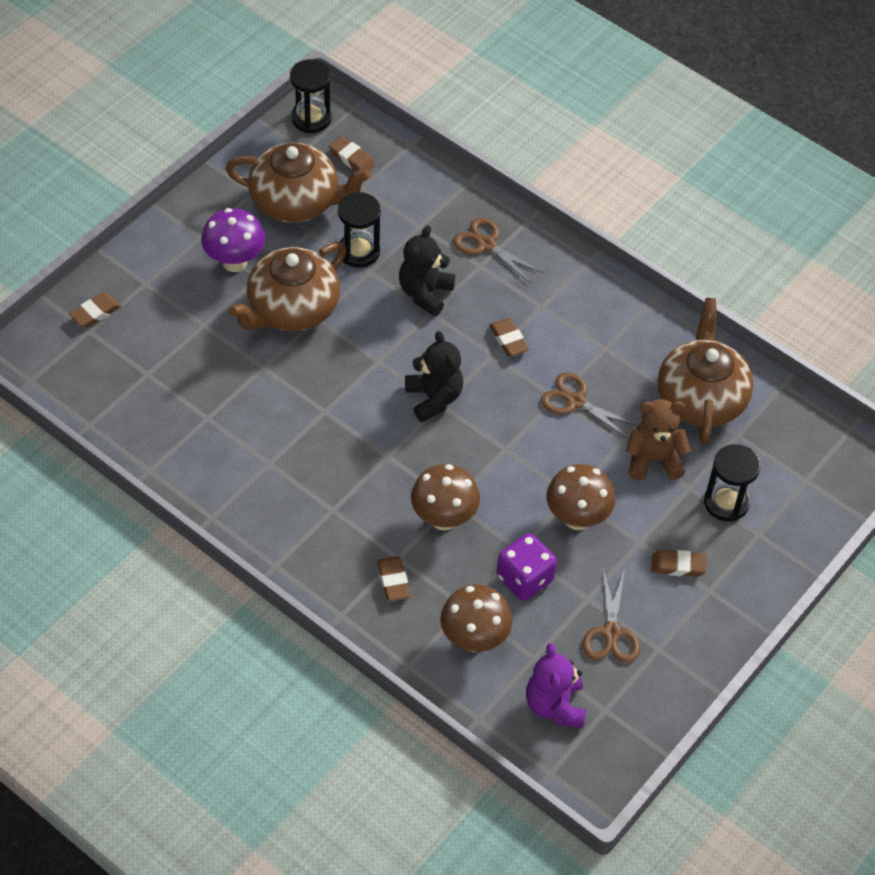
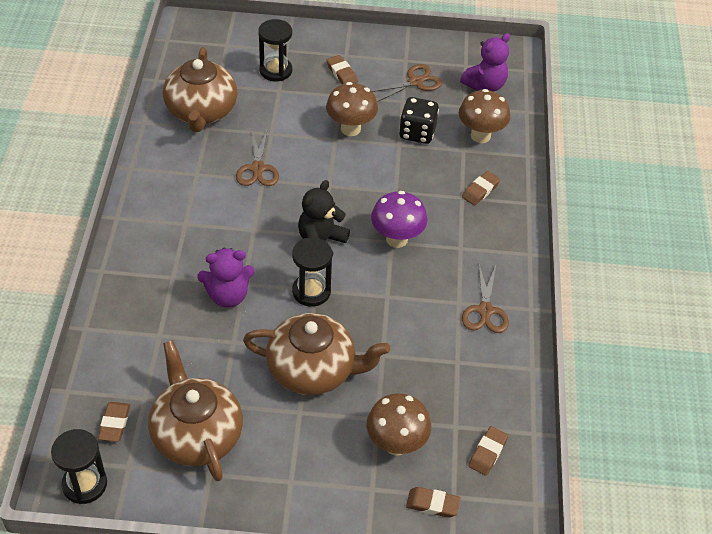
camera: 125 degrees left, 5 degrees down
purple mushroom [201,208,265,272] -> purple mushroom moved to [371,191,427,248]
black hourglass [338,192,381,268] -> black hourglass moved to [292,237,332,307]
black teddy bear [399,225,455,316] -> purple teddy bear [197,248,255,307]
brown mushroom [411,464,480,531] -> brown mushroom moved to [367,393,431,456]
brown scissors [453,217,543,283] -> brown scissors moved to [462,264,509,333]
brown eraser [489,318,529,356] -> brown eraser moved to [469,426,508,476]
purple dice [497,533,557,601] -> black dice [399,97,439,144]
brown teddy bear [625,399,691,481] -> none
brown teapot [658,298,754,444] -> brown teapot turned 60 degrees counterclockwise [163,47,237,132]

